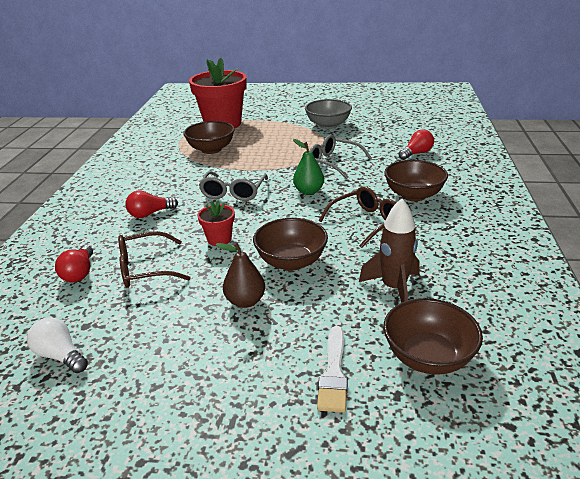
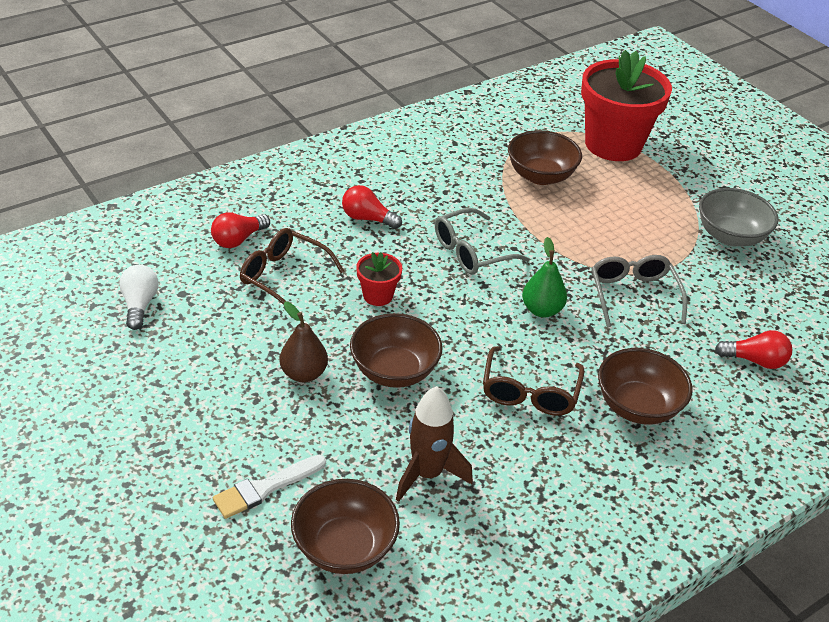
camera: 45 degrees right, 10 degrees up
brown glasses [319,186,396,248] -> brown glasses turned 90 degrees clockwise [483,346,584,416]

